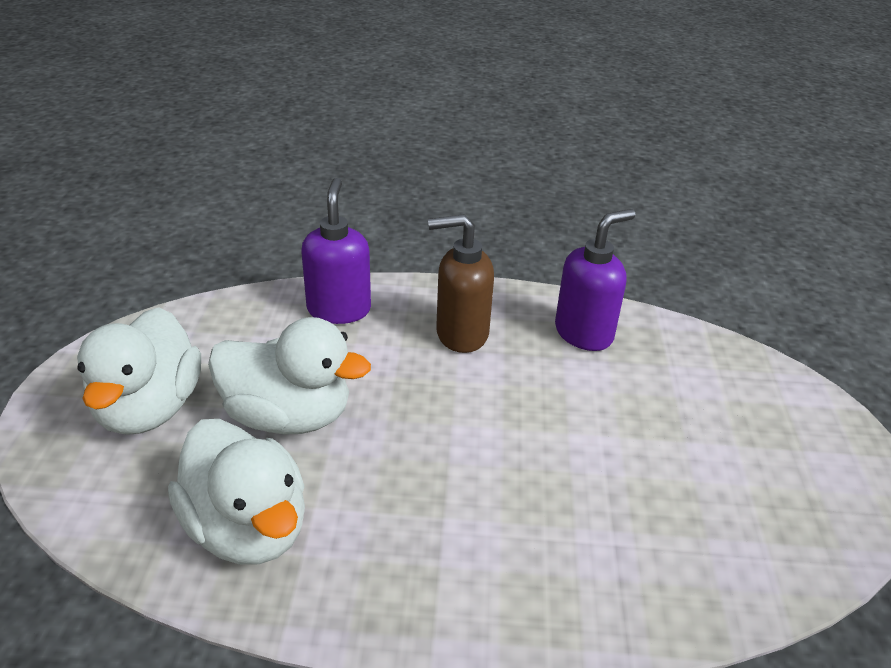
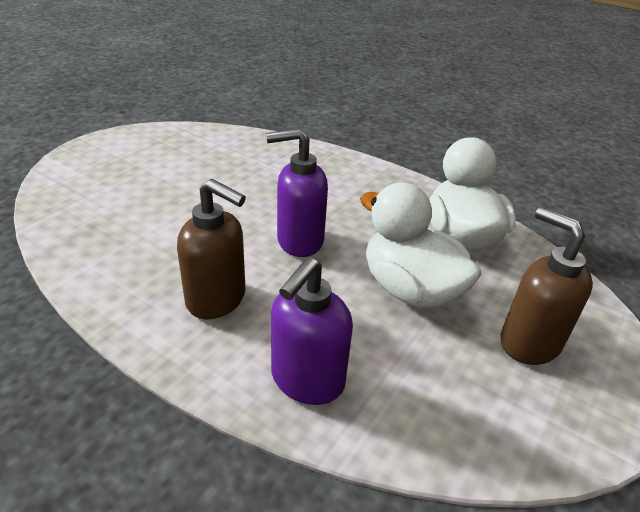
camera: 150 degrees left, 0 degrees up
white duck [77,307,201,435] -> brown soap dispenser [501,207,593,365]
purple soap dispenser [555,209,636,351] -> purple soap dispenser moved to [266,128,328,257]

